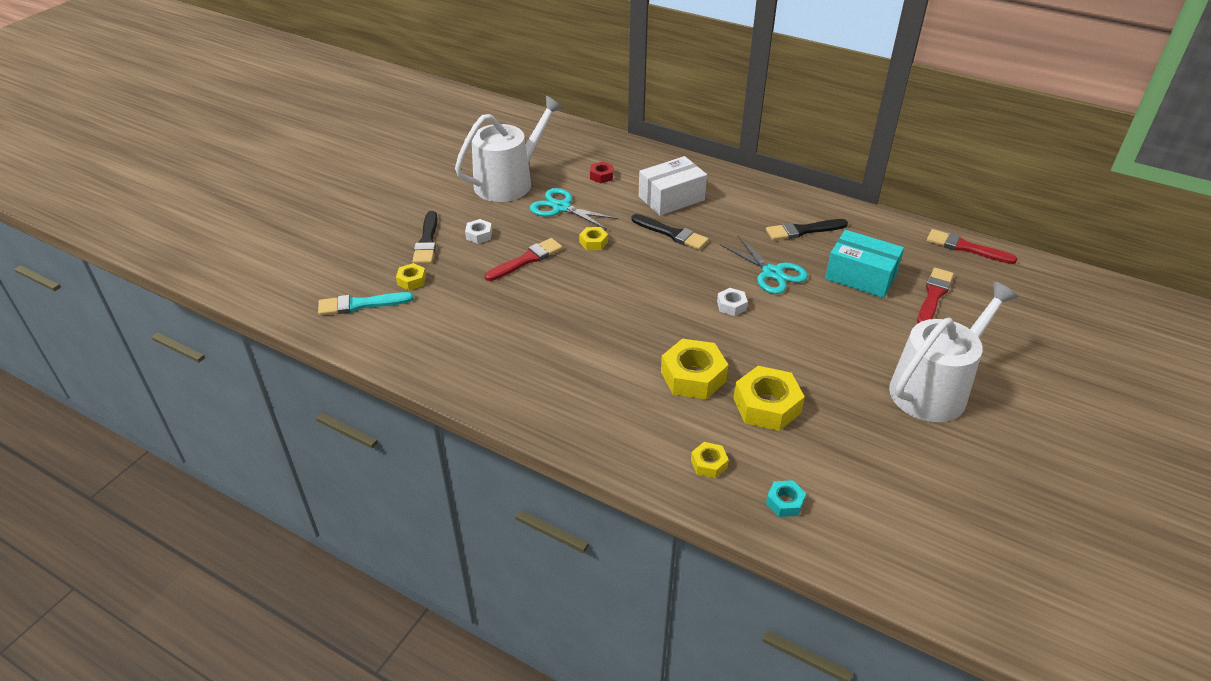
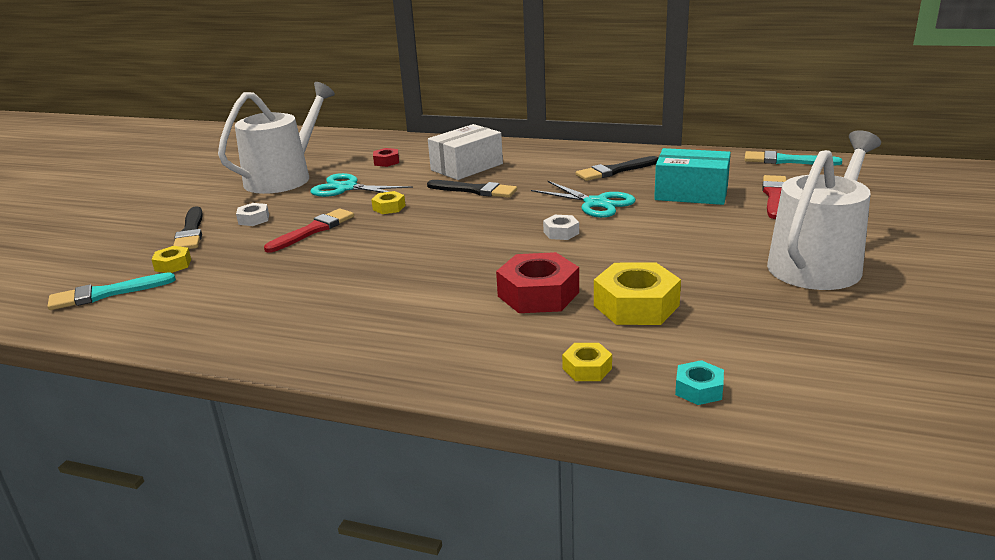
camera: 10 degrees left, 15 degrees down
yellow nut [661,339,728,399] -> red nut [496,252,579,313]
red brush [927,229,1018,264] -> turquoise brush [744,151,842,165]

